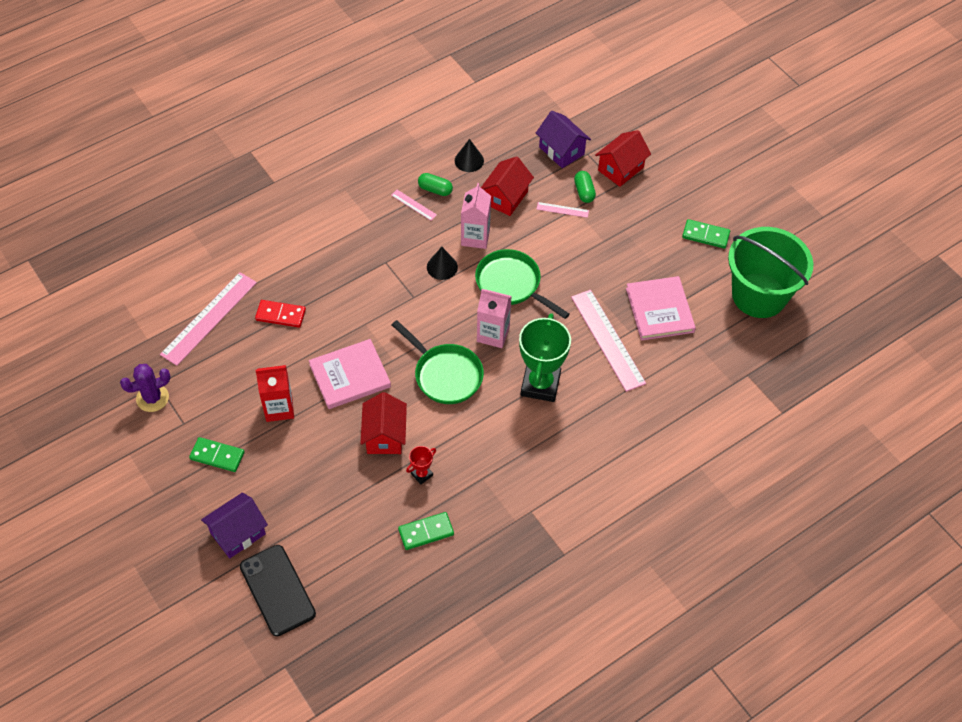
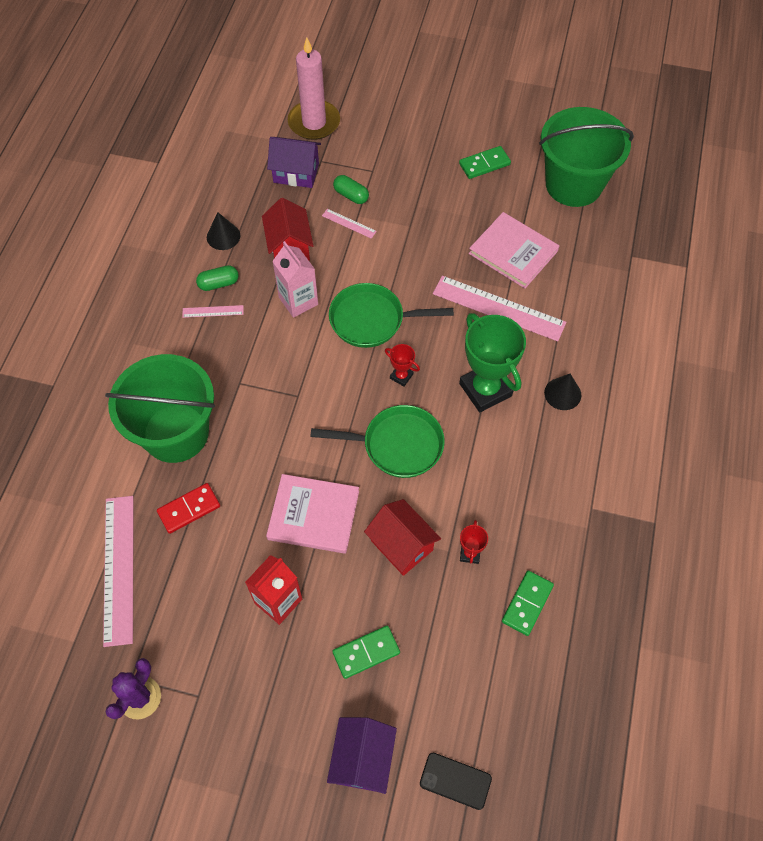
camera: 40 degrees left, 5 degrees up
green domino [189,437,245,472] -> green domino moved to [332,626,400,679]
black phone [240,545,316,636] -> black phone [420,753,492,810], size x0.60
pink book [309,339,391,409] -> pink book turned 75 degrees clockwise [266,474,359,554]
black cone [427,247,458,280] -> black cone moved to [544,374,581,410]
pink carton [477,289,512,348] -> red trophy [385,344,420,386]
pink ruler [536,202,589,218] -> pink ruler turned 60 degrees clockwise [322,209,377,239]
red house [595,130,651,187] -> none
none -> green bucket [105,354,215,463]
none -> pink candle [288,38,340,140]

